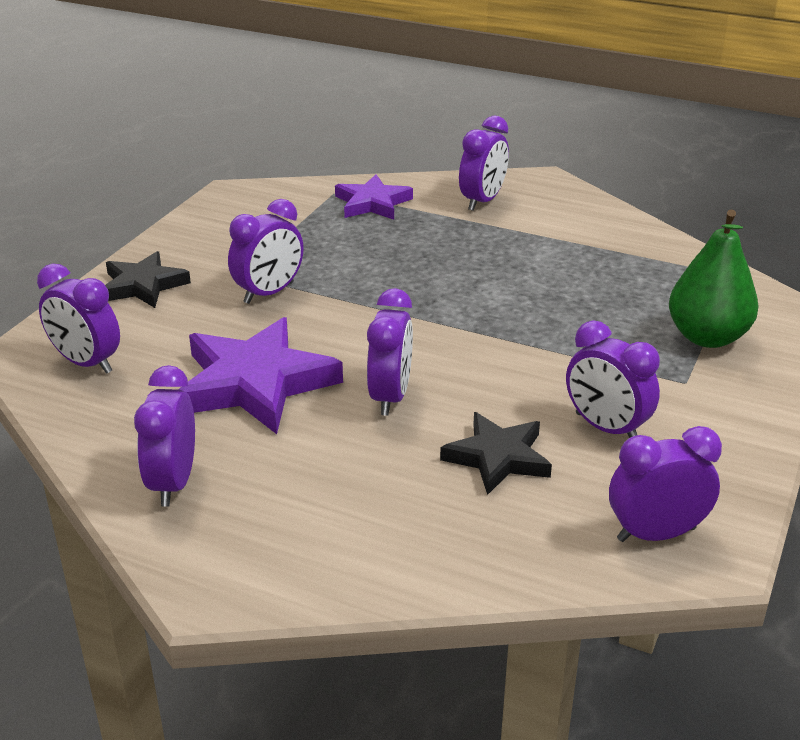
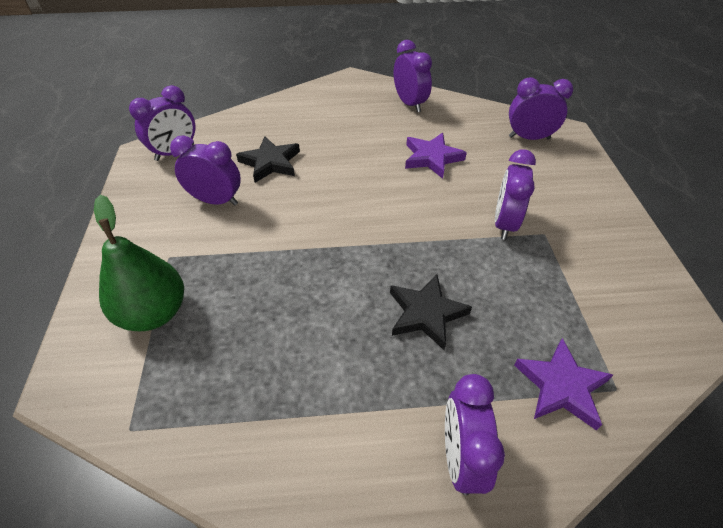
camera: 150 degrees right, 15 degrees up
black star [105,251,191,308] -> black star moved to [390,274,472,350]
purple star [179,317,343,434] -> purple star [405,133,467,179], size x0.61
purple clock [367,288,413,416] -> none

